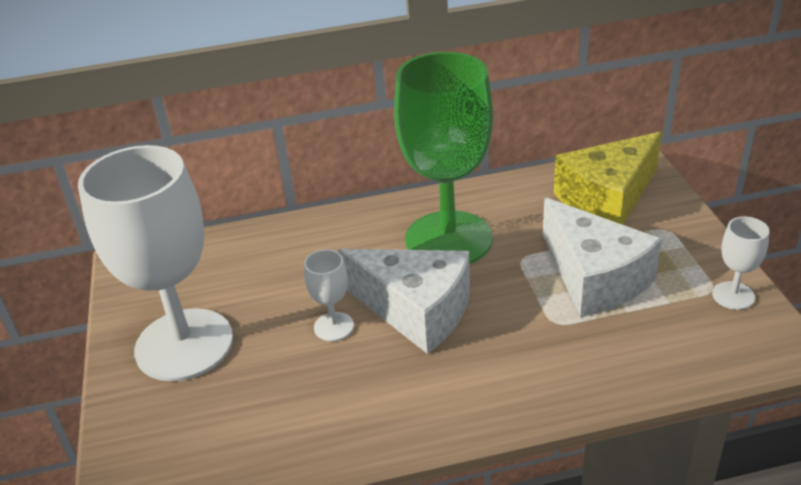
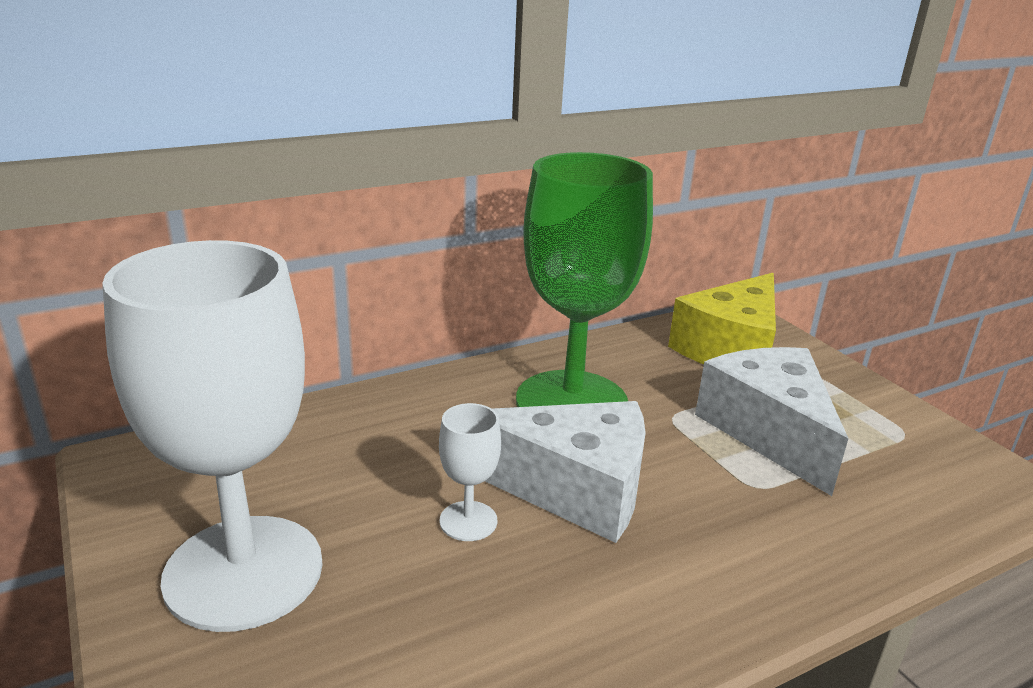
camera: 20 degrees left, 10 degrees down
white cheese [543,197,662,317] -> white cheese turned 150 degrees counterclockwise [695,347,848,496]
white goblet [712,216,769,310] -> none

